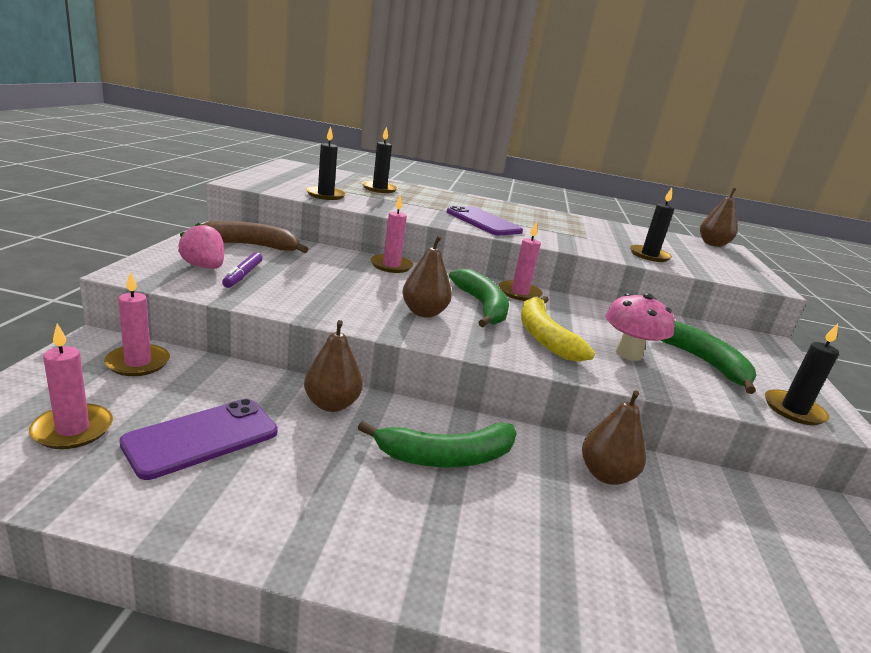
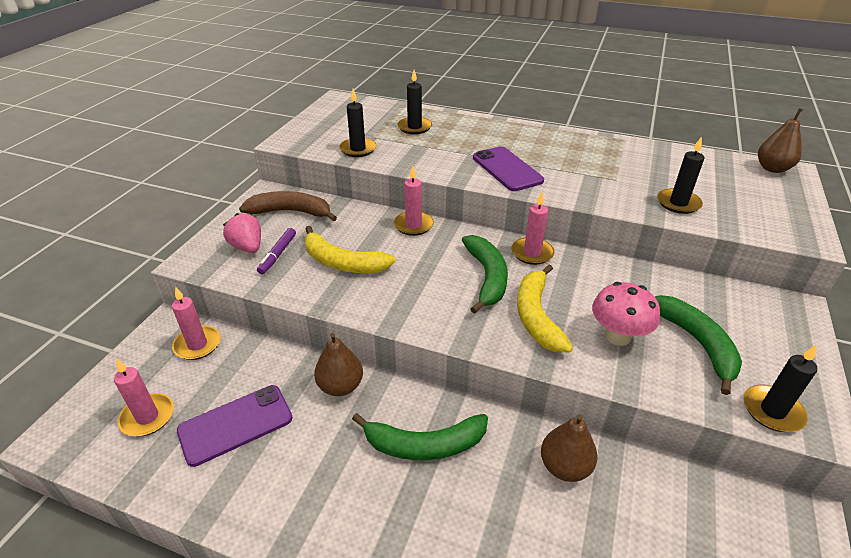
camera: 15 degrees right, 15 degrees up
brown pear [402,235,452,318] -> none
none -> yellow banana [304,226,396,273]

